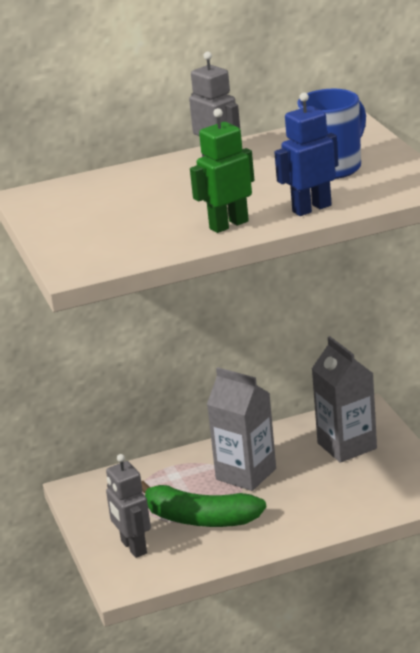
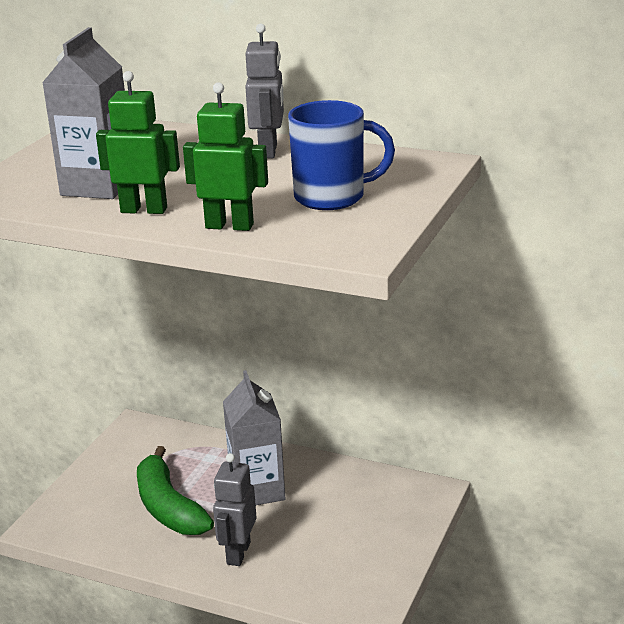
camera: 40 degrees right, 0 degrees up
grey robot [106,454,151,558] -> grey robot moved to [213,453,257,566]
blue robot [274,92,339,216] -> green robot [183,82,268,231]
grey carton [312,336,377,463] -> grey carton moved to [42,27,125,199]

